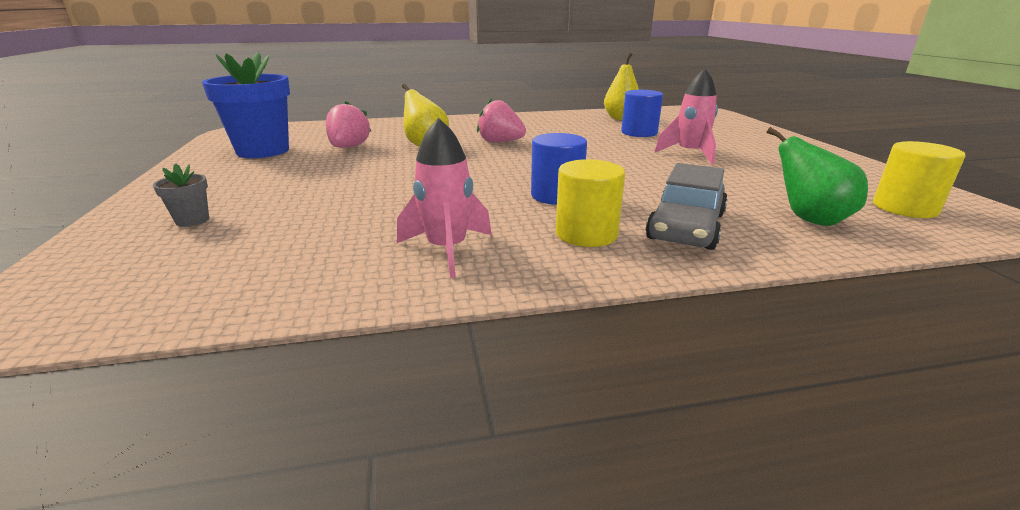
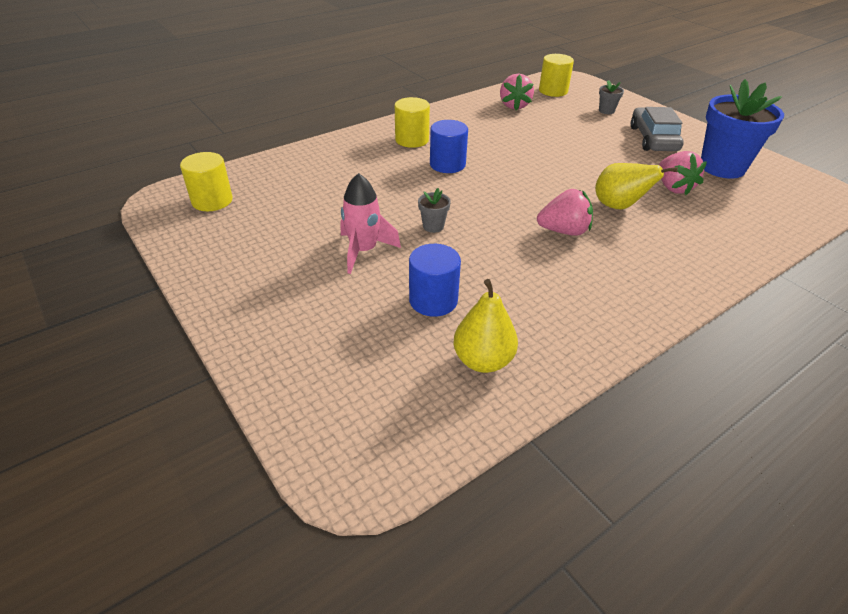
camera: 155 degrees right, 15 degrees up
pink rocket [397,117,492,278] -> none
grey car [646,163,728,250] -> grey car moved to [631,107,684,151]
green pear [767,127,868,226] -> none
none -> grey flower pot [418,188,451,233]
none -> pink strawberry [500,73,534,110]
none -> yellow cylinder [539,54,574,97]

